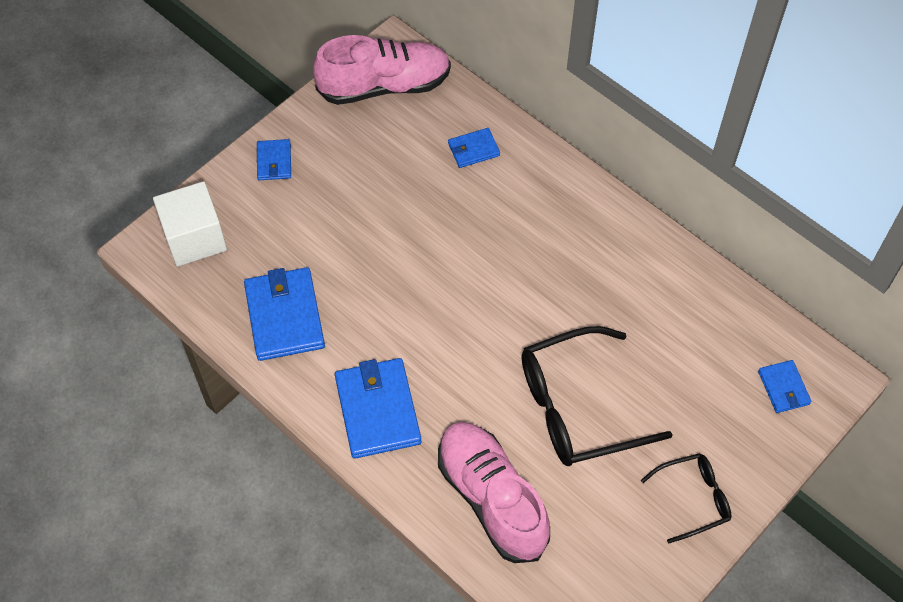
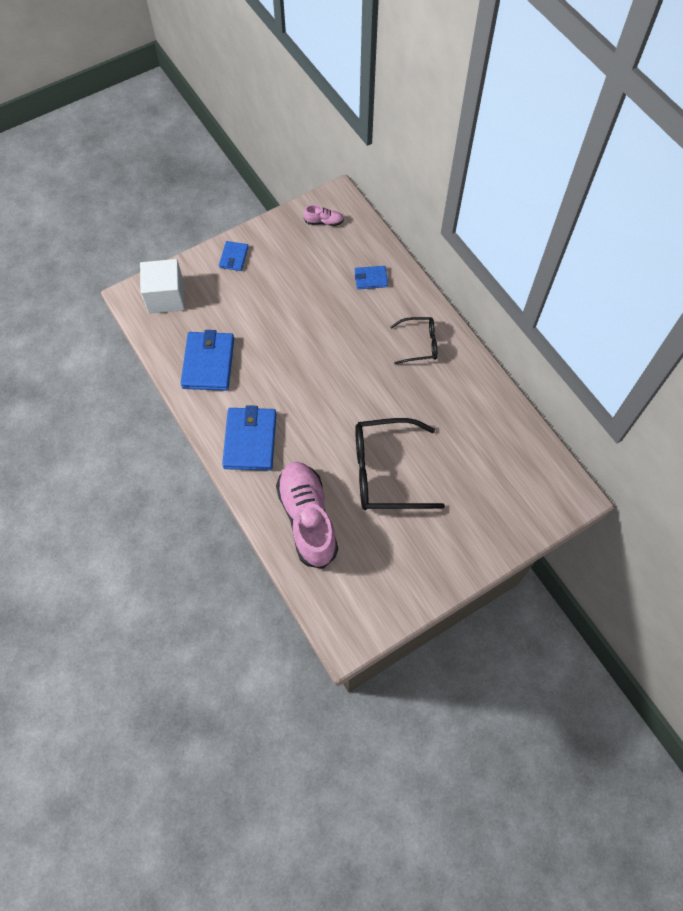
camera: 15 degrees right, 5 degrees up
pink shoe [313,35,451,105] -> pink shoe [303,205,344,226], size x0.42
black glasses [641,453,732,543] -> black glasses moved to [390,317,437,364]
blue wallet [758,360,812,413] -> none

